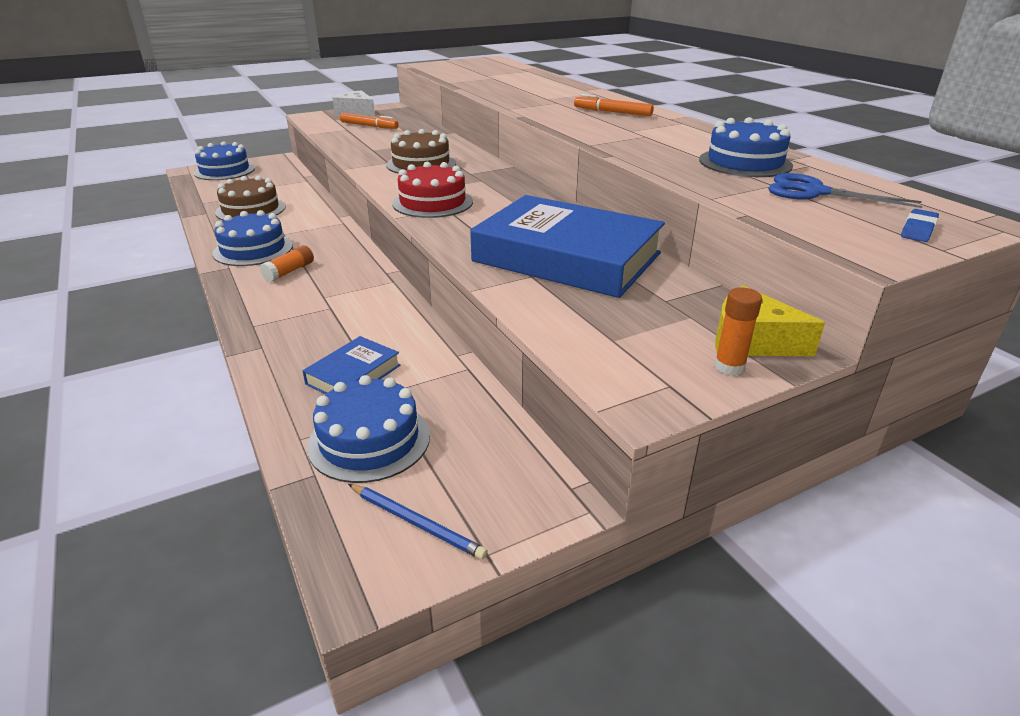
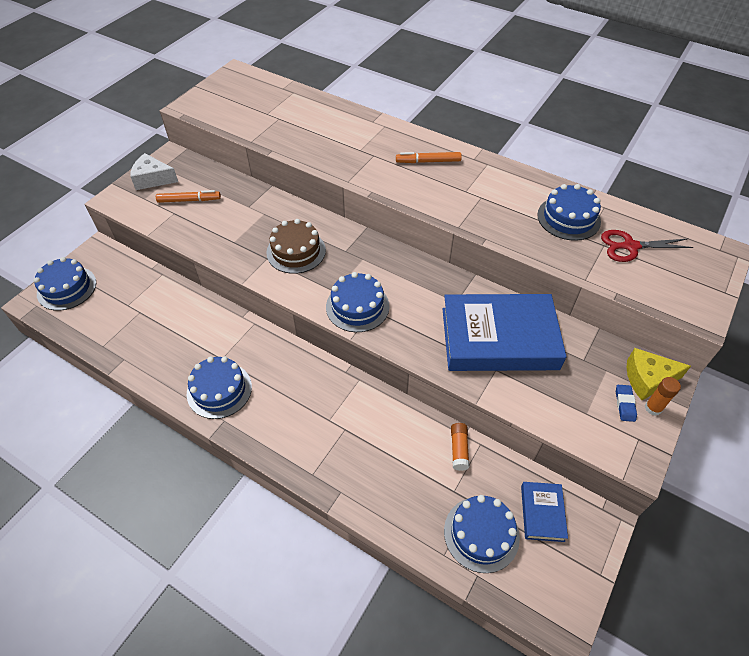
camera: 30 degrees left, 20 degrees up
brown cake [215,176,286,221] -> none
orange glue stick [260,245,314,282] -> orange glue stick moved to [451,423,470,471]
blue book [302,336,400,394] -> blue book moved to [521,482,568,542]
blue pencil [348,484,488,560] -> none
red cake [392,162,473,218] -> blue cake [326,272,390,332]
blue scissors [768,173,923,208] -> red scissors [601,230,694,262]
blue eraser [901,209,939,242] -> blue eraser moved to [616,385,637,422]

